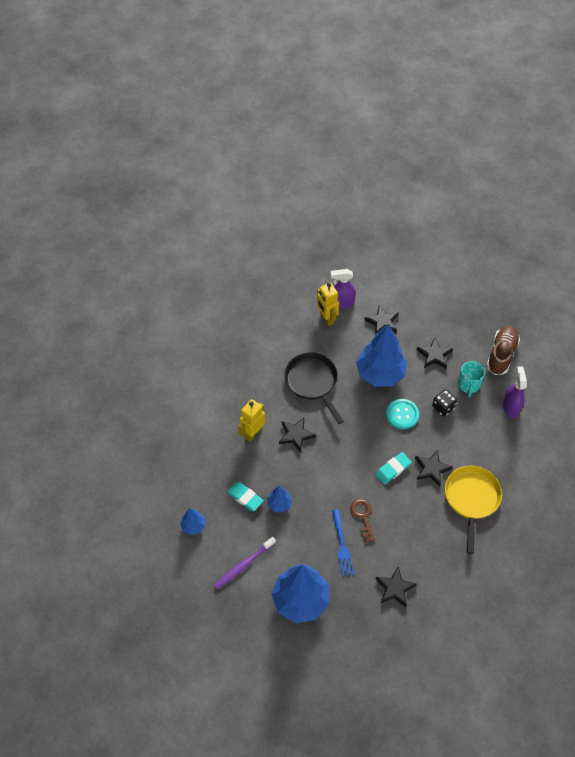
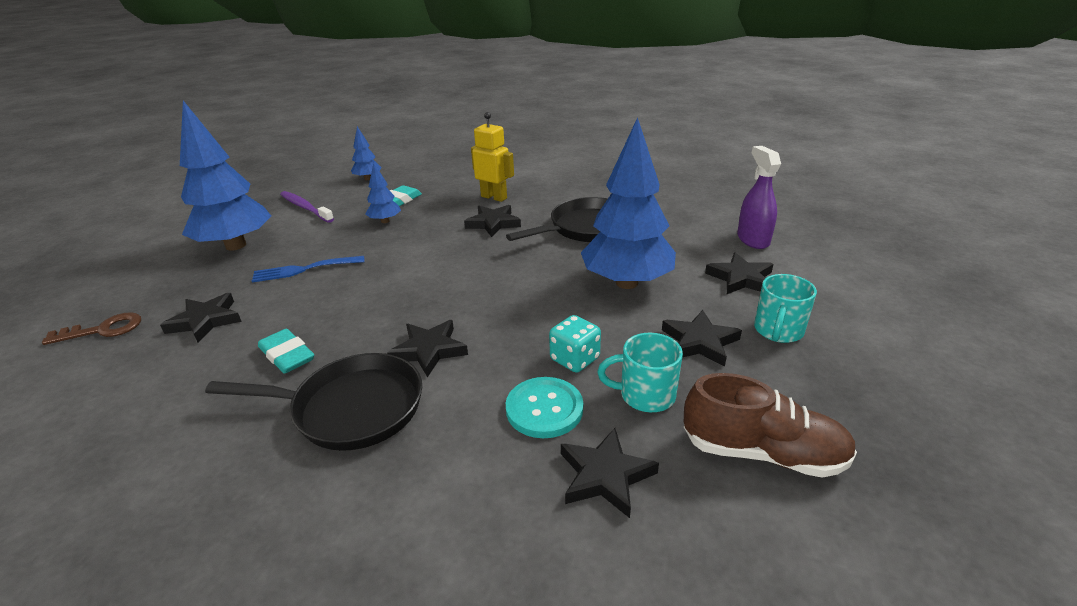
camera: 85 degrees right, 25 degrees down
yellow robot [317,283,339,326] -> none
brown key [350,499,375,542] -> brown key moved to [42,312,141,345]
turquoise eraser [375,452,412,485] -> turquoise eraser moved to [258,329,314,373]
turquoise button [386,399,419,429] -> turquoise button moved to [506,377,583,438]
black dice [432,389,457,416] -> turquoise dice [549,315,601,373]
yellow pan [445,466,502,554] -> black pan [205,353,422,451]
purple spray bottle [503,366,527,418] -> black star [561,428,659,518]
none -> turquoise mug [754,274,817,343]

